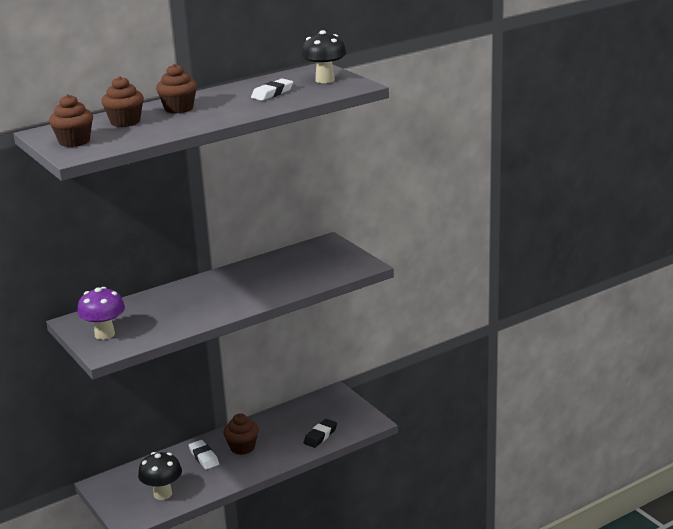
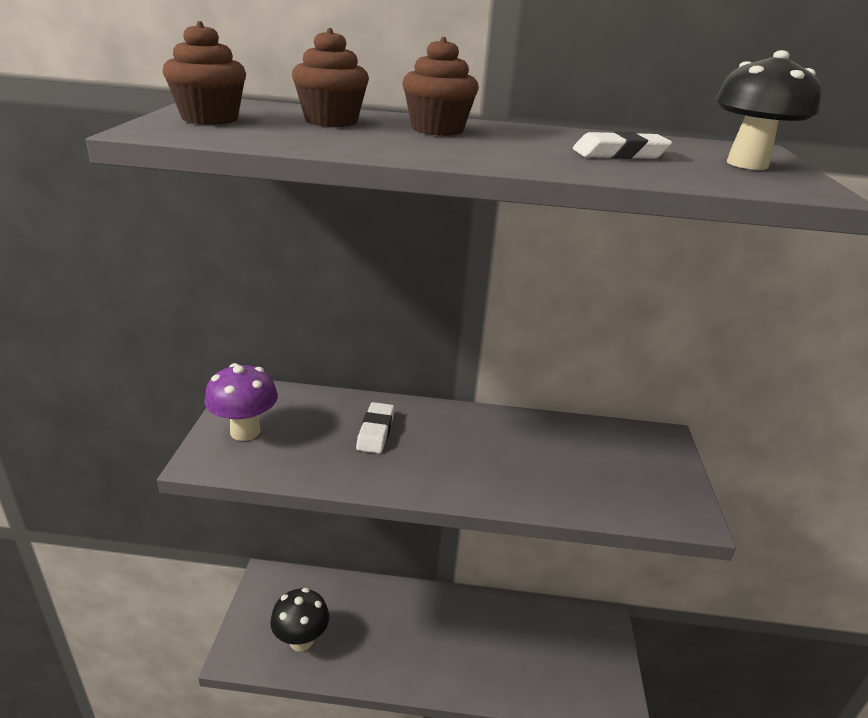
camera: 35 degrees right, 5 degrees up
white eraser [189,440,219,470] -> white eraser moved to [356,402,395,453]
brown cupcake [223,413,259,455] -> none
black eraser [303,419,337,448] -> none

